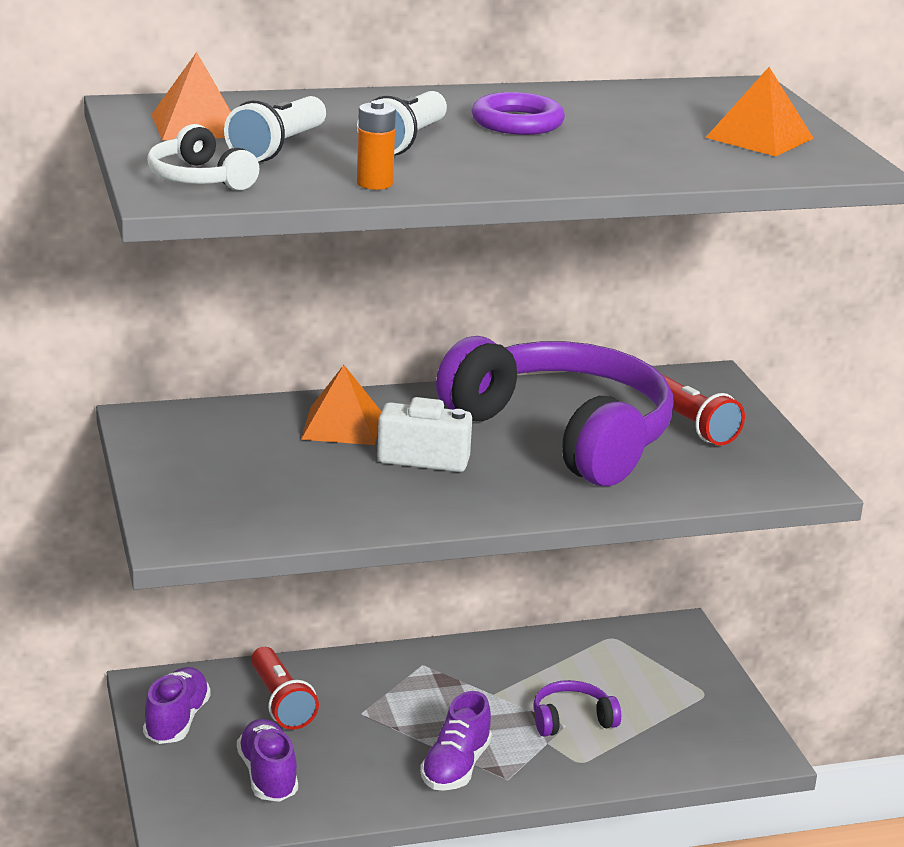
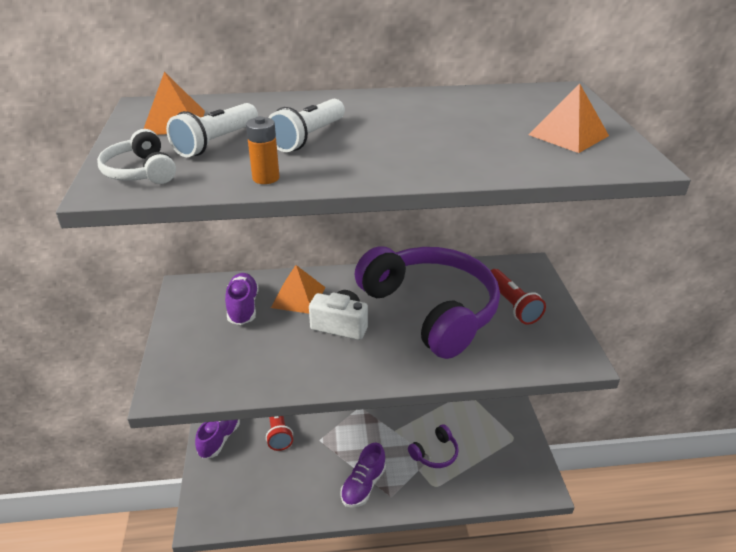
camera: 10 degrees right, 10 degrees up
purple shoe [237,719,298,802] -> purple shoe moved to [225,273,259,325]
purple ring [471,92,565,135] -> none
purple headphones [533,680,621,737] -> purple headphones turned 150 degrees clockwise [408,424,459,468]

